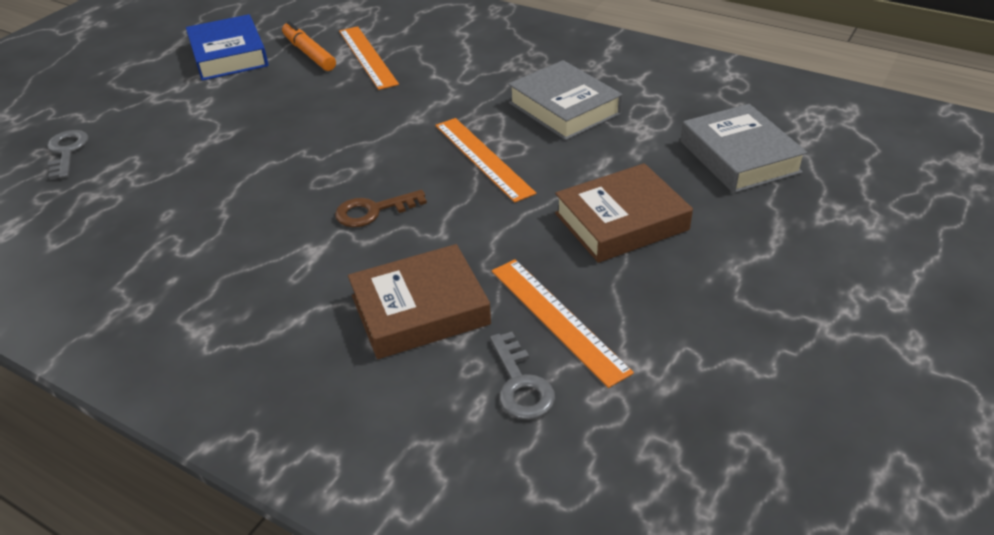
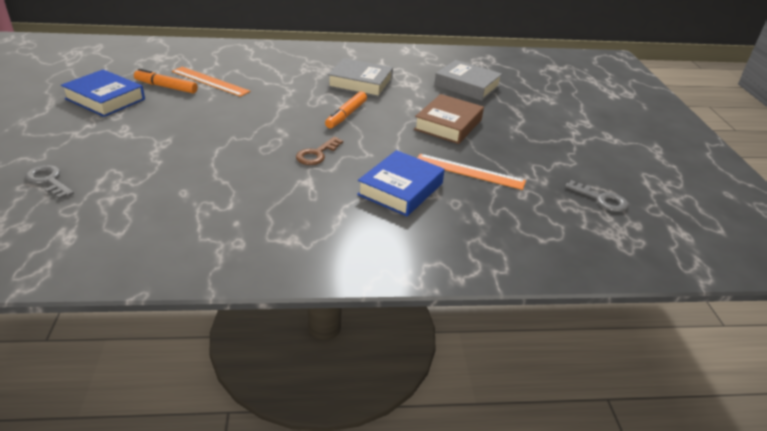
camera: 40 degrees left, 5 degrees down
brown book [348,244,491,359] -> blue book [357,150,445,216]
orange ruler [435,118,536,203] -> orange marker [325,92,367,129]
grey key [490,332,555,420] -> grey key moved to [565,180,628,212]

